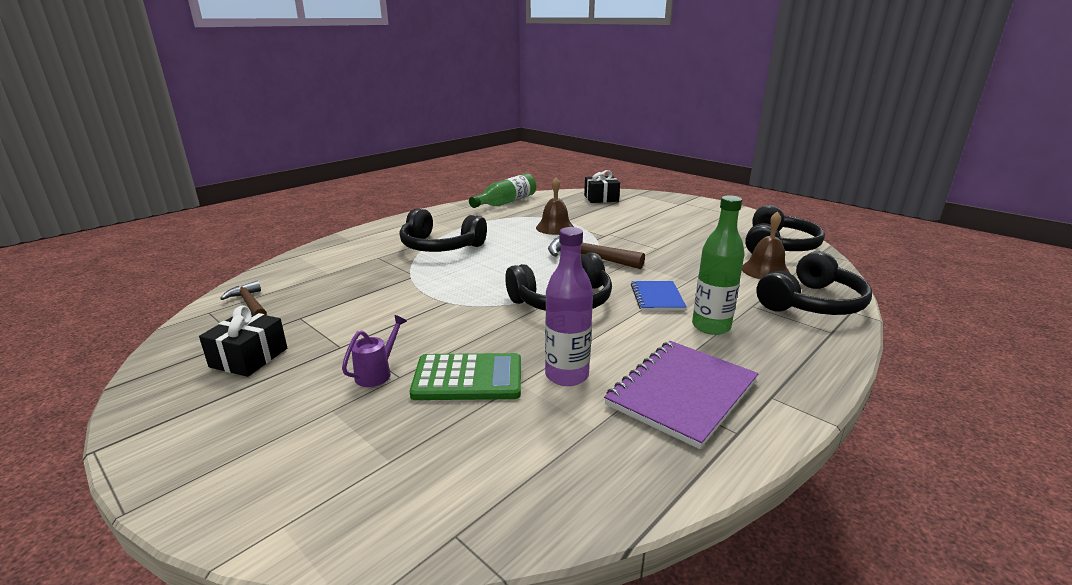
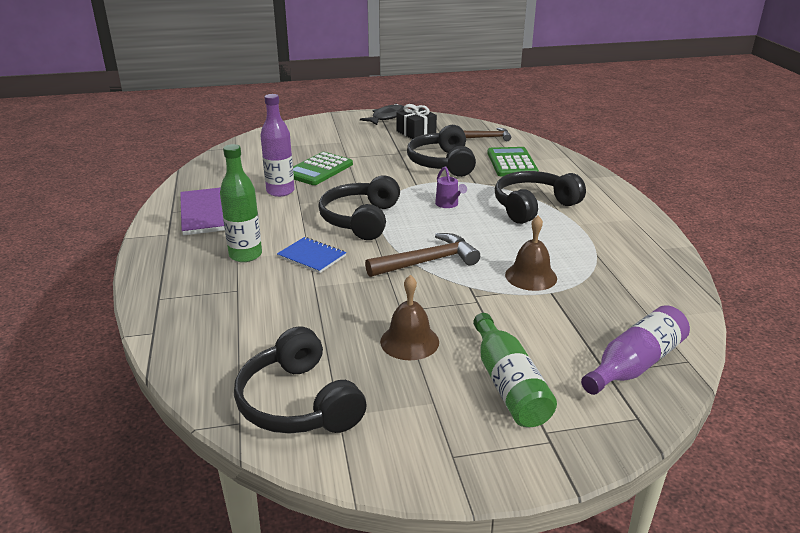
camera: 125 degrees right, 5 degrees up
purple watering can [342,315,407,387] -> purple watering can moved to [435,166,467,208]
green bottle [469,173,536,208] -> green bottle moved to [473,313,557,427]
black gift [584,170,620,203] -> purple bottle [581,305,690,395]
brown bell [742,211,790,279] -> brown bell moved to [380,275,439,360]
black headphones [756,251,872,315] -> black headphones moved to [407,125,476,177]
none -> black fish [360,103,404,125]
none -> green calculator [487,147,539,177]

